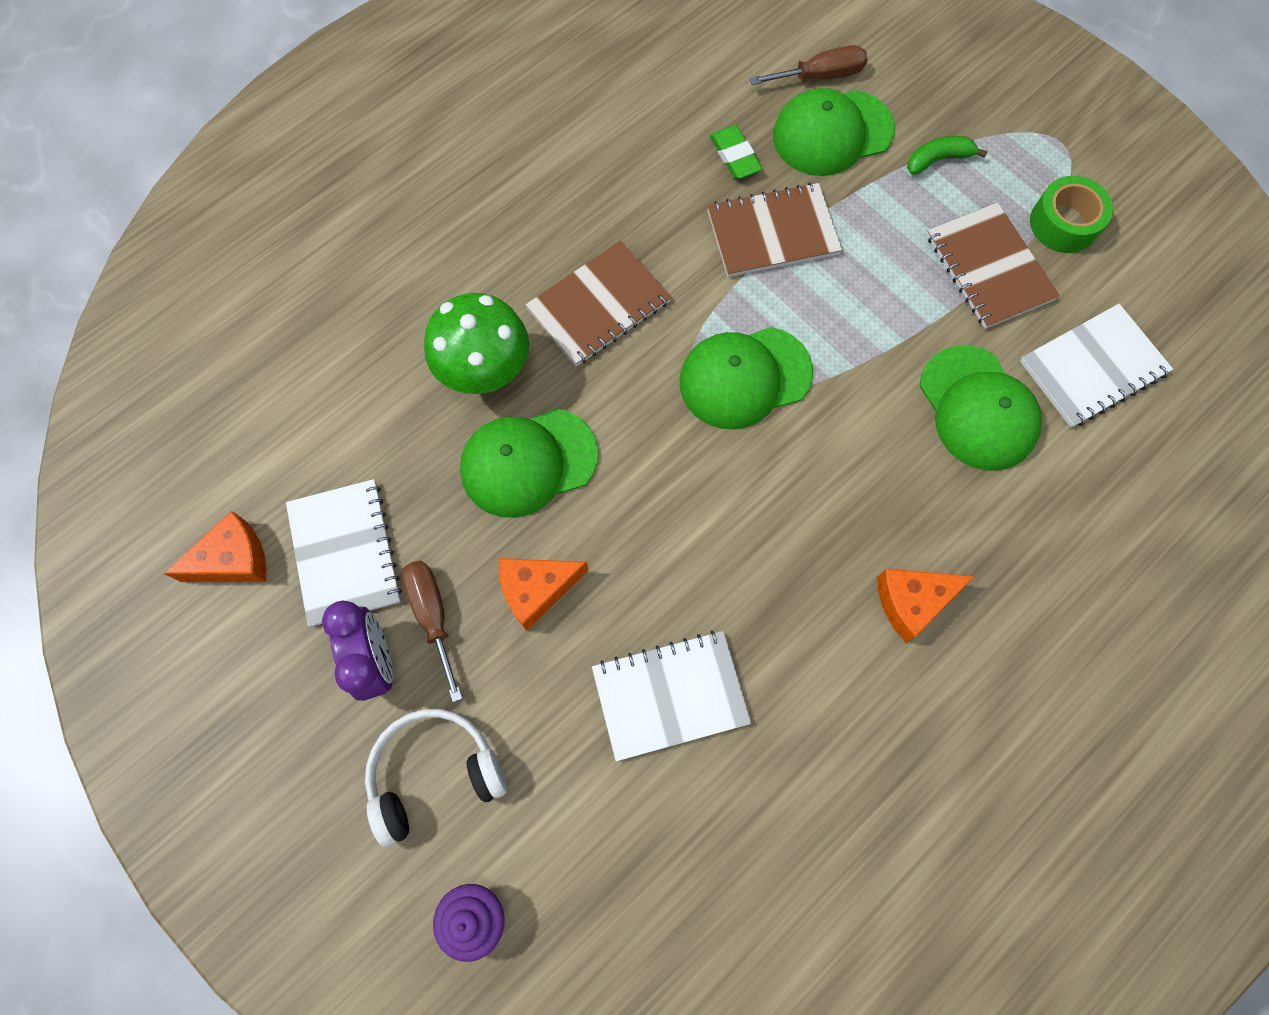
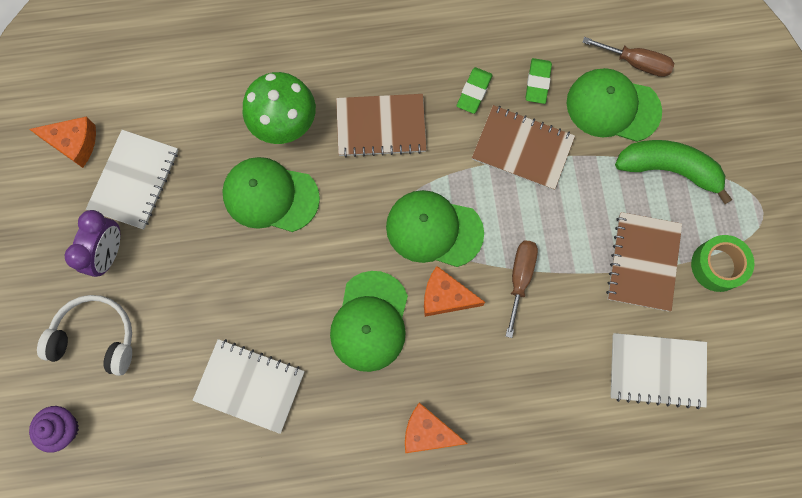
camera: 35 degrees right, 5 degrees up
brown screwdriver [402,561,463,702] -> brown screwdriver moved to [506,240,538,338]
orange cheese [499,558,589,631] -> orange cheese moved to [424,266,485,317]
green banana [907,136,988,175] -> green banana [615,140,732,204], size x1.85
green cap [920,346,1042,471] -> green cap moved to [330,271,408,372]
none -> green eraser [457,67,493,114]

